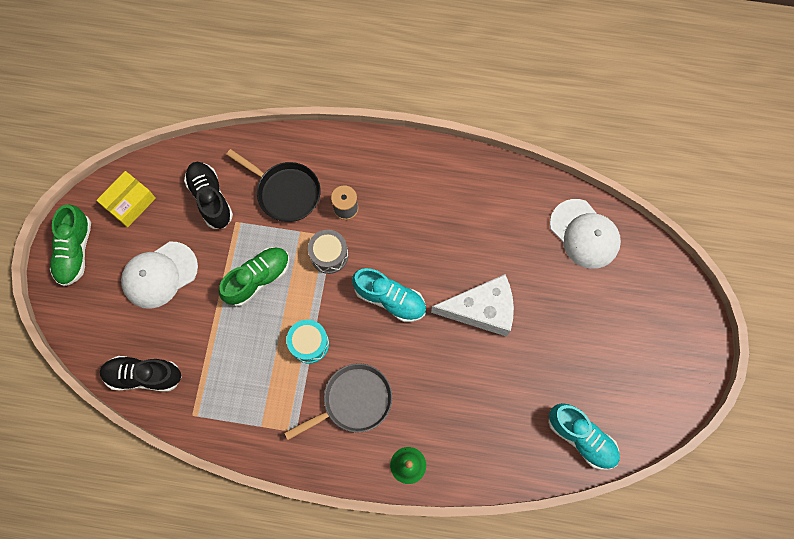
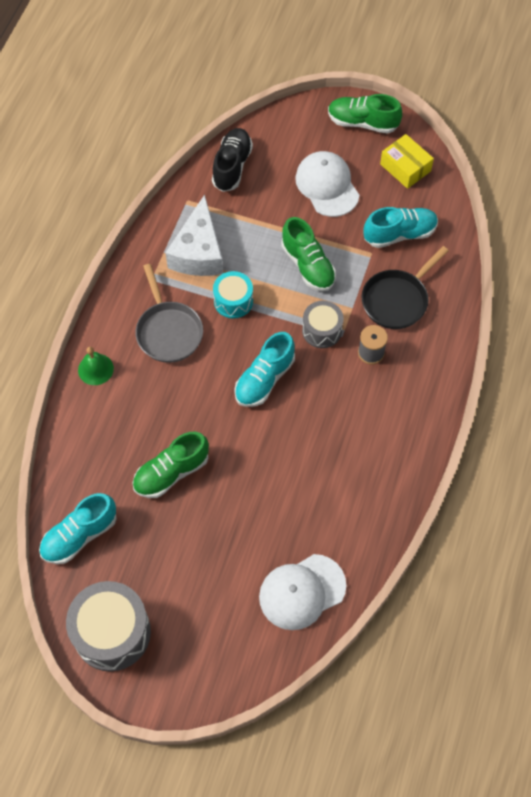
camera: 100 degrees right, 10 degrees down
black shoe [184,162,233,229] -> turquoise shoe [364,207,438,248]
white cheese [431,274,514,337] -> white cheese moved to [165,195,223,276]
none -> grey drum [66,581,151,672]
none -> green shoe [132,432,209,498]

